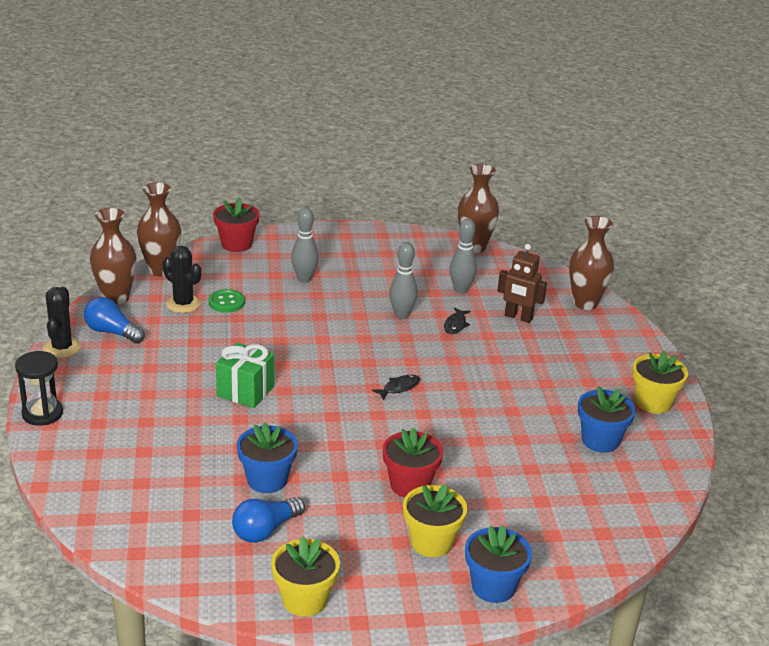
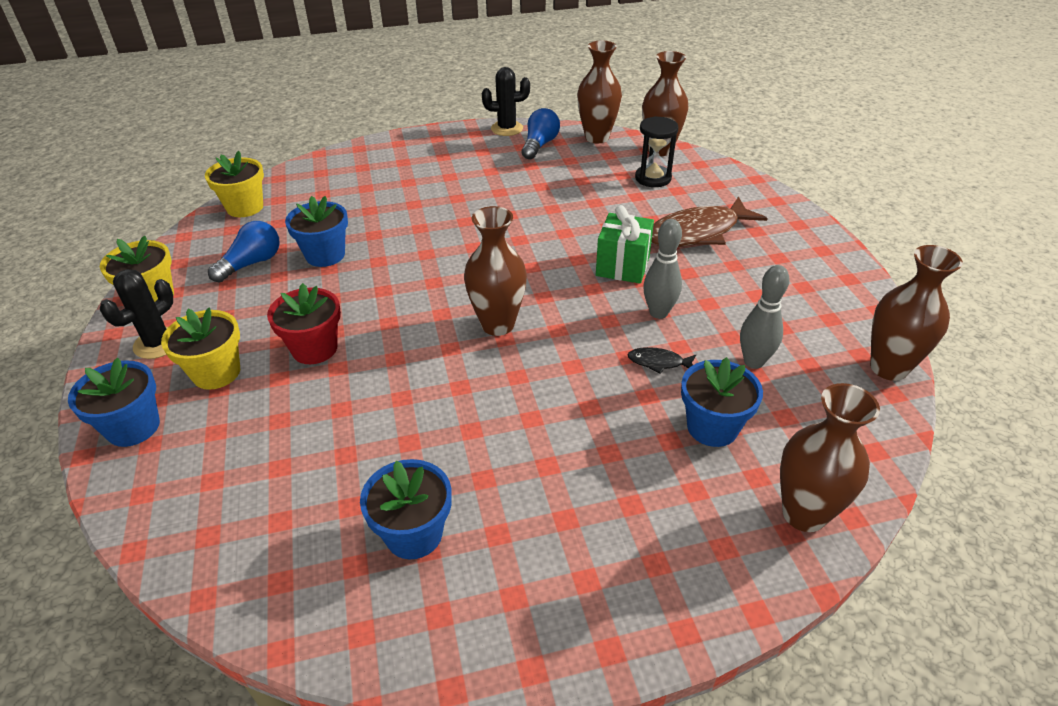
camera: 85 degrees right, 10 degrees up
black hourglass [15,351,63,426] -> black hourglass moved to [635,116,679,187]
black cactus [163,246,201,313] -> black cactus moved to [100,269,173,359]
green button [209,289,245,313] -> none
red flower pot [213,197,260,252] -> none
green gift [216,342,274,408] -> green gift moved to [596,205,654,284]
blue light bulb [232,497,305,543] -> blue light bulb turned 90 degrees clockwise [208,221,280,283]
grey bowling pin [291,207,319,283] -> brown fish [651,196,768,247]
black fish [372,375,420,400] -> brown vase [464,206,527,336]
brown robot [497,244,547,323] -> blue flower pot [681,357,763,447]
yellow flower pot [632,350,688,414] -> yellow flower pot moved to [205,151,264,217]

